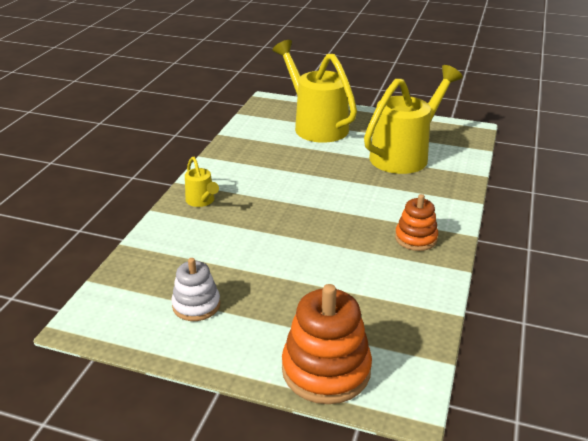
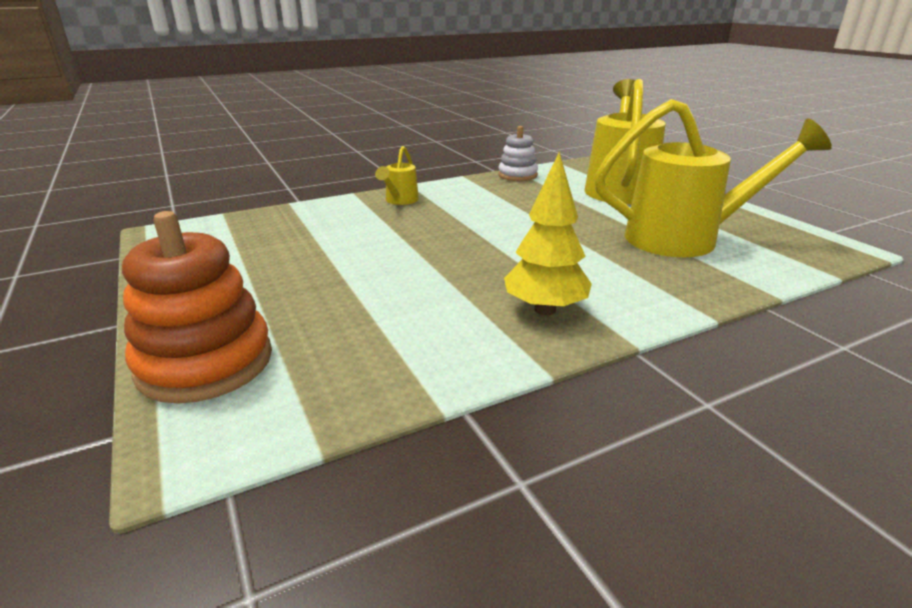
camera: 45 degrees right, 5 degrees down
white stacking toy [171,258,220,321] -> white stacking toy moved to [498,126,538,181]
orange stacking toy [395,194,438,251] -> yellow tree [504,152,592,316]

